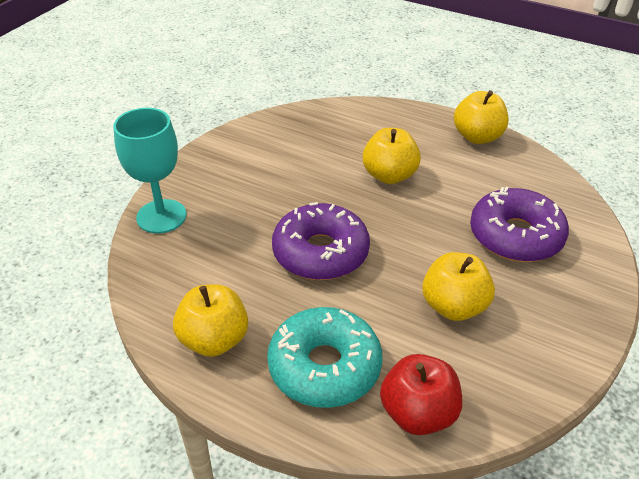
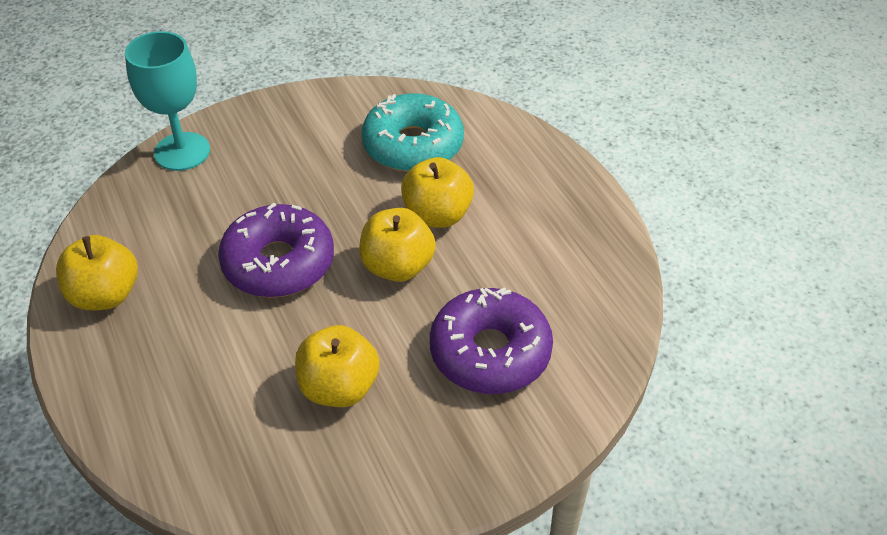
camera: 35 degrees right, 5 degrees up
turquoise donut [267,307,382,408] -> turquoise donut moved to [362,93,464,172]
red apple [380,354,462,435] -> none
yellow apple [454,90,509,144] -> yellow apple moved to [359,208,436,282]

